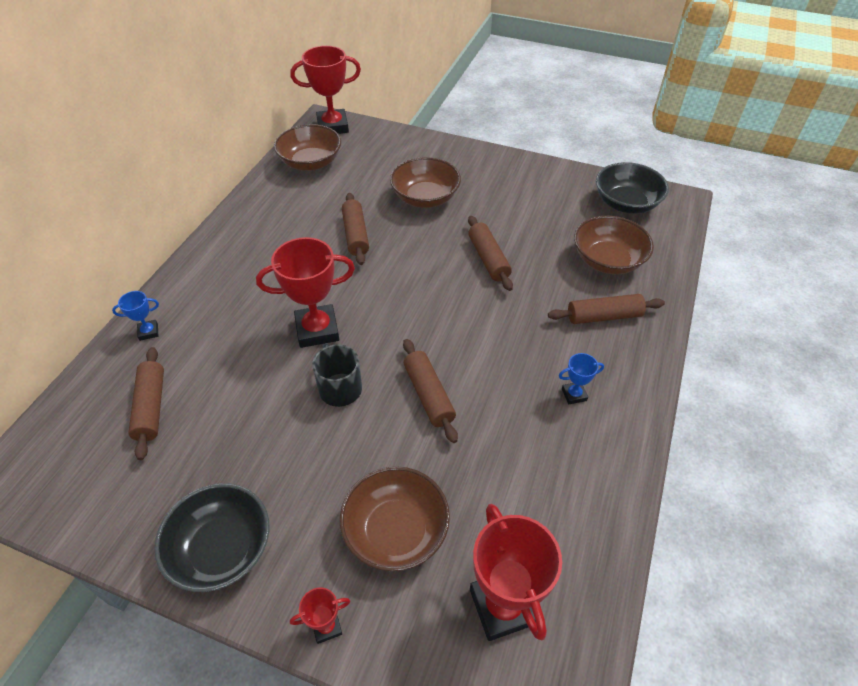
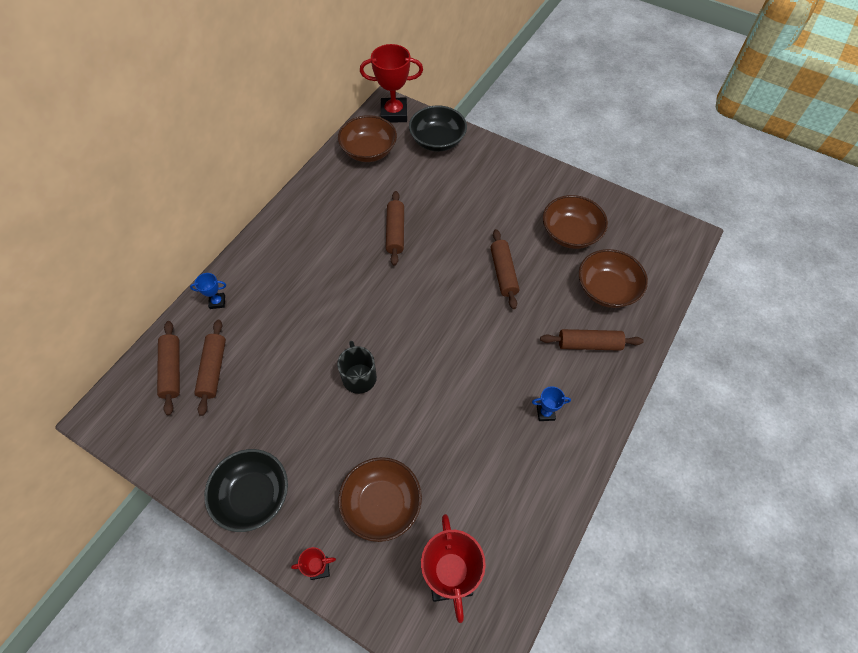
camera: 10 degrees right, 10 degrees up
red trophy [256,237,355,348] -> none
brown bowl [390,157,461,208] -> brown bowl moved to [543,195,608,249]
brown rolling pin [403,339,458,443] -> brown rolling pin moved to [157,321,180,415]
black bowl [596,162,669,214] -> black bowl moved to [409,105,467,152]

